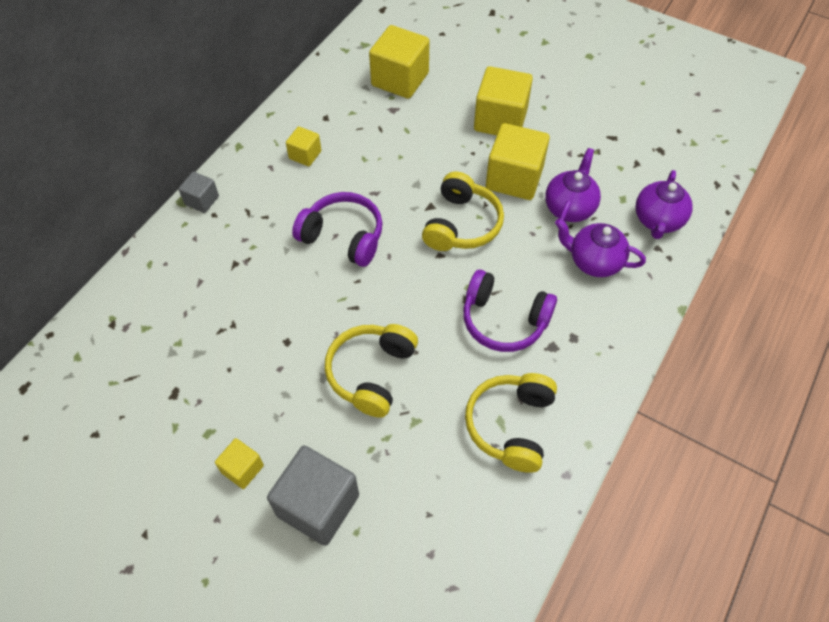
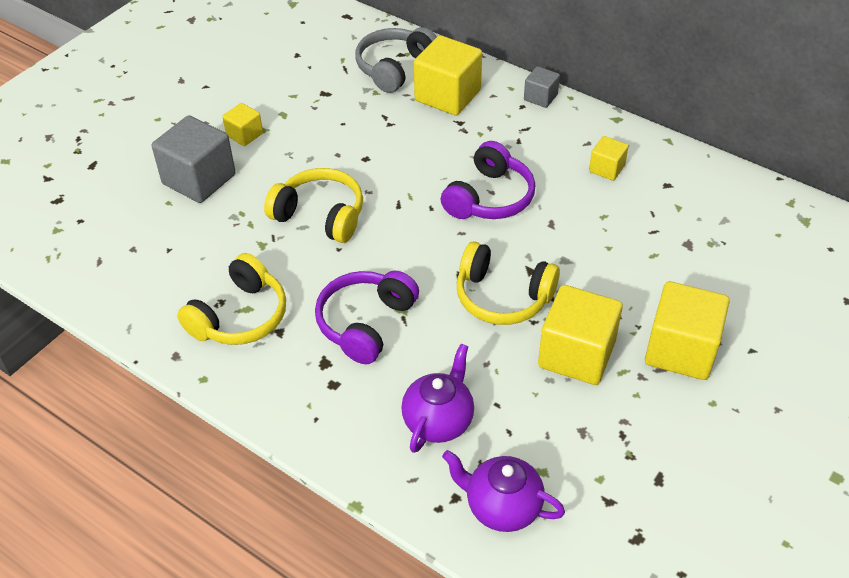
camera: 95 degrees right, 10 degrees down
yellow cube [369,25,430,99] -> yellow cube moved to [414,35,482,116]
yellow headphones [465,373,557,473] -> yellow headphones turned 105 degrees clockwise [177,253,286,345]
purple teapot [545,148,601,229] -> none
none -> grey headphones [355,27,437,93]

